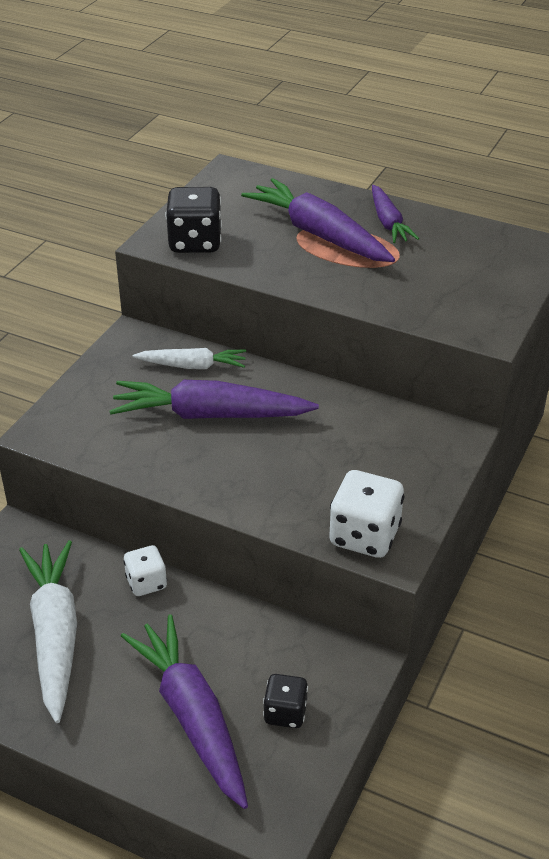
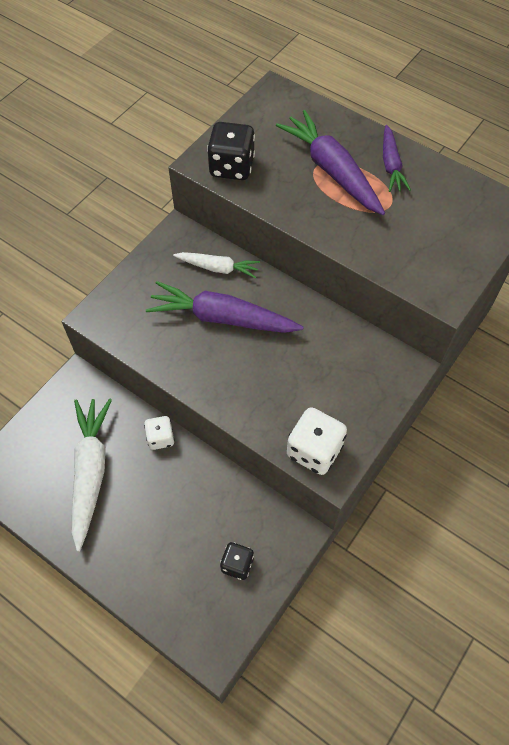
camera: 10 degrees right, 20 degrees up
purple carrot [121,614,248,809] -> none

